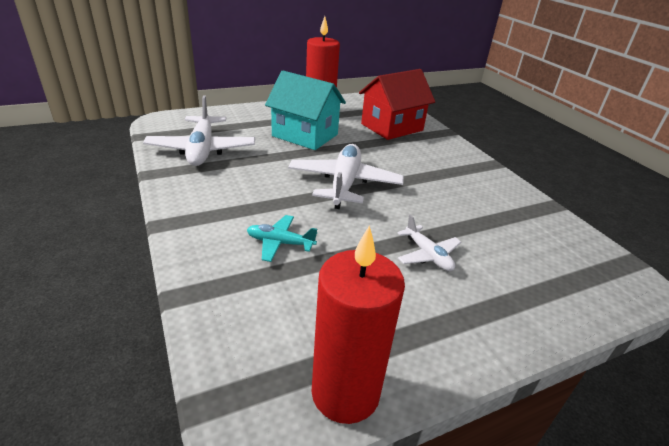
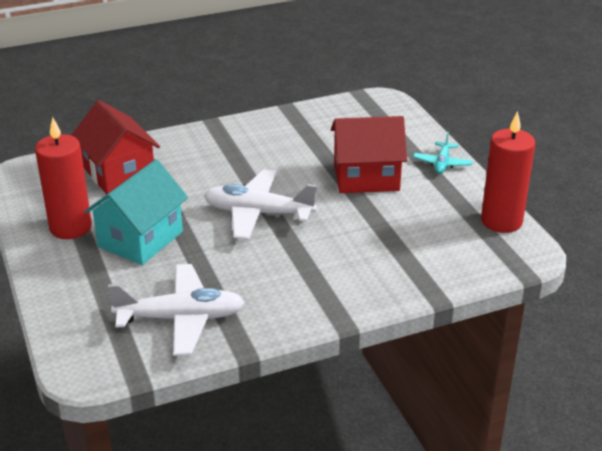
camera: 85 degrees left, 0 degrees up
turquoise plane [247,215,317,262] -> turquoise plane moved to [413,132,473,174]
white plane [398,215,461,271] -> red house [331,116,407,193]

